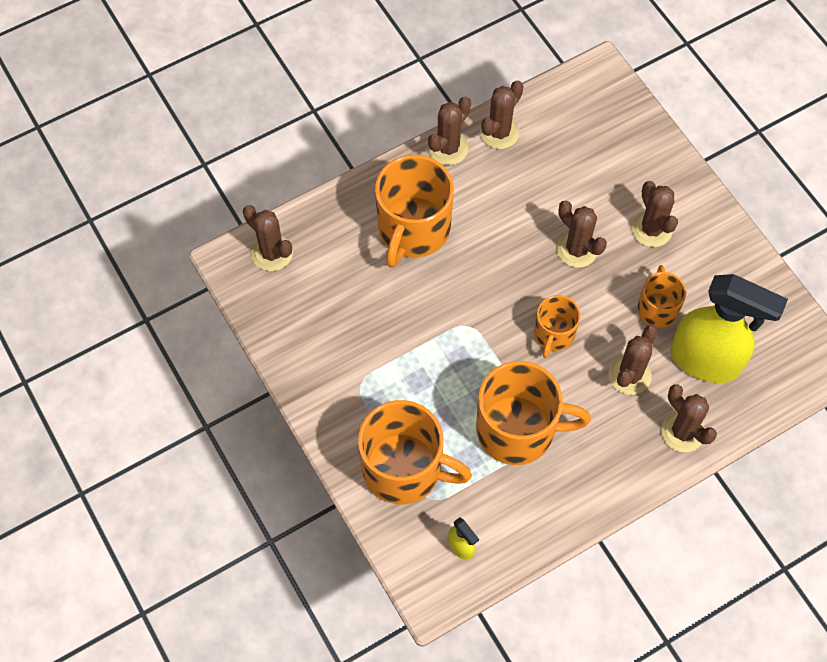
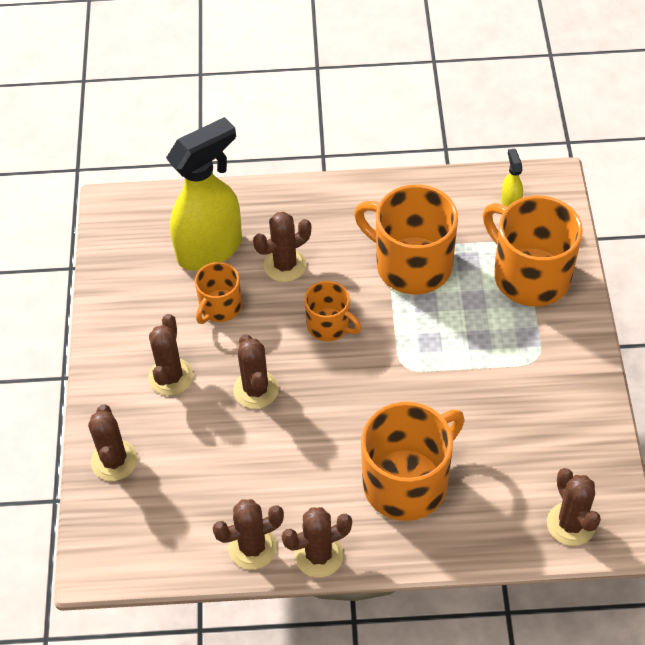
camera: 150 degrees left, 10 degrees down
orange mug [534,295,581,358] -> orange mug turned 75 degrees clockwise [304,281,361,341]
brown cactus [661,384,717,452] -> brown cactus moved to [88,404,137,481]
yellow spray bottle [670,274,788,383] -> yellow spray bottle turned 90 degrees clockwise [166,117,242,271]

